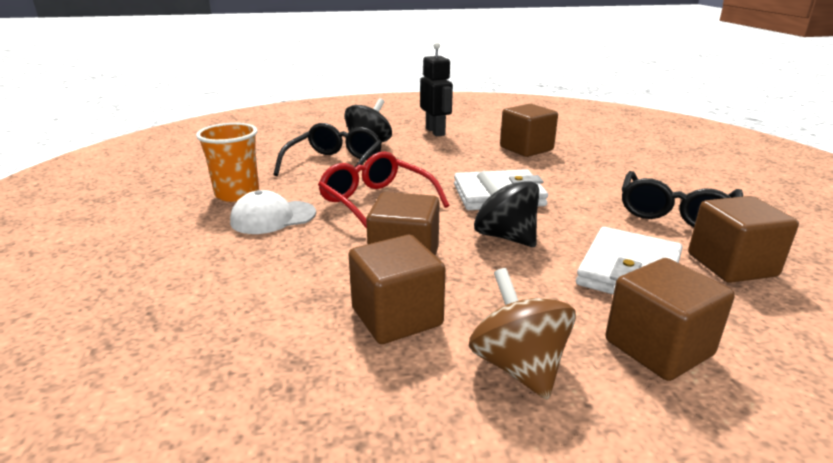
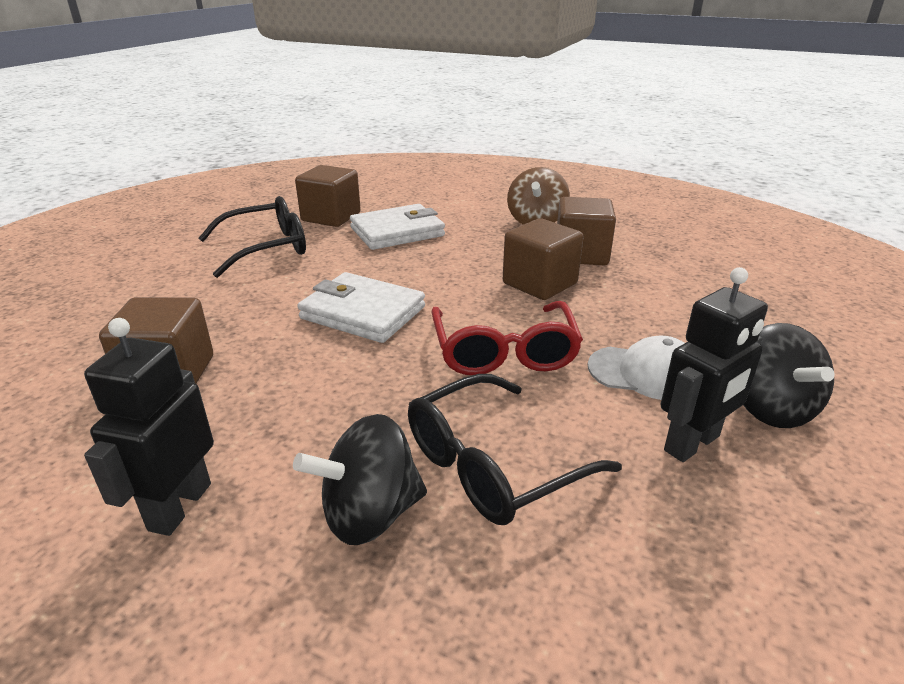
camera: 145 degrees left, 5 degrees up
orange cup [196,123,259,202] -> black robot [661,267,768,462]
black spinning top [474,171,539,247] -> black spinning top moved to [744,323,835,428]
brown cube [605,258,735,381] -> none

